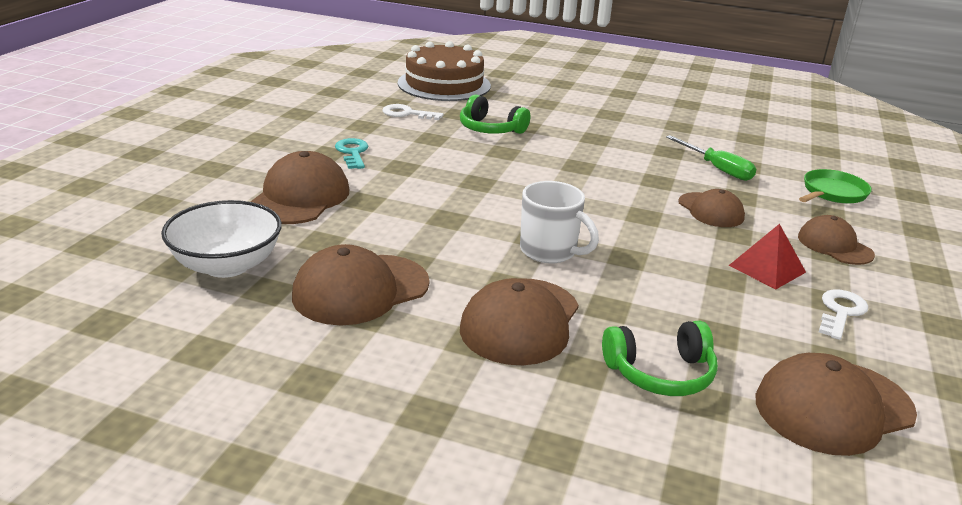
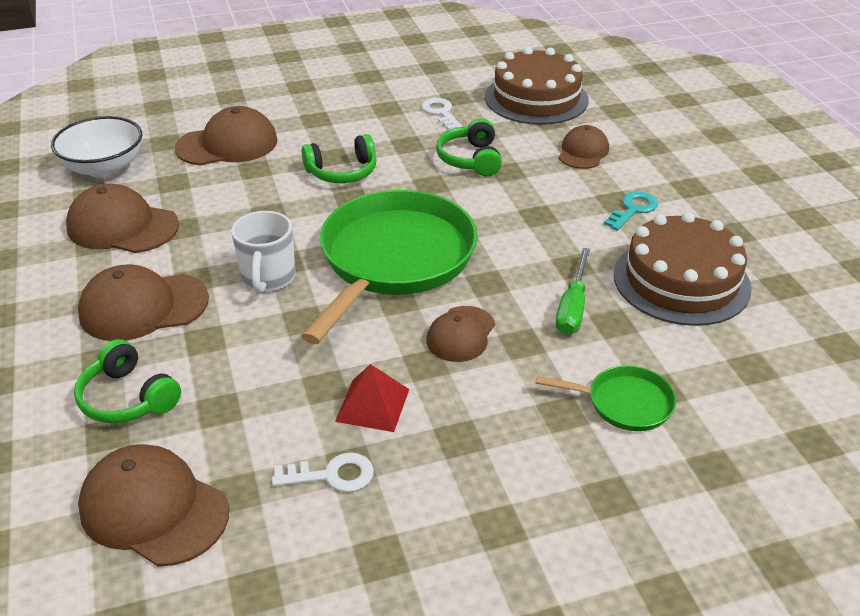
camera: 55 degrees right, 10 degrees up
turquoise key [335,138,368,169] -> turquoise key moved to [604,191,658,231]
brown cap [798,215,875,265] -> brown cap moved to [559,125,609,169]
none -> green pan [301,190,478,344]
none -> green headphones [302,134,377,183]
none -> brown cake [614,212,752,326]

